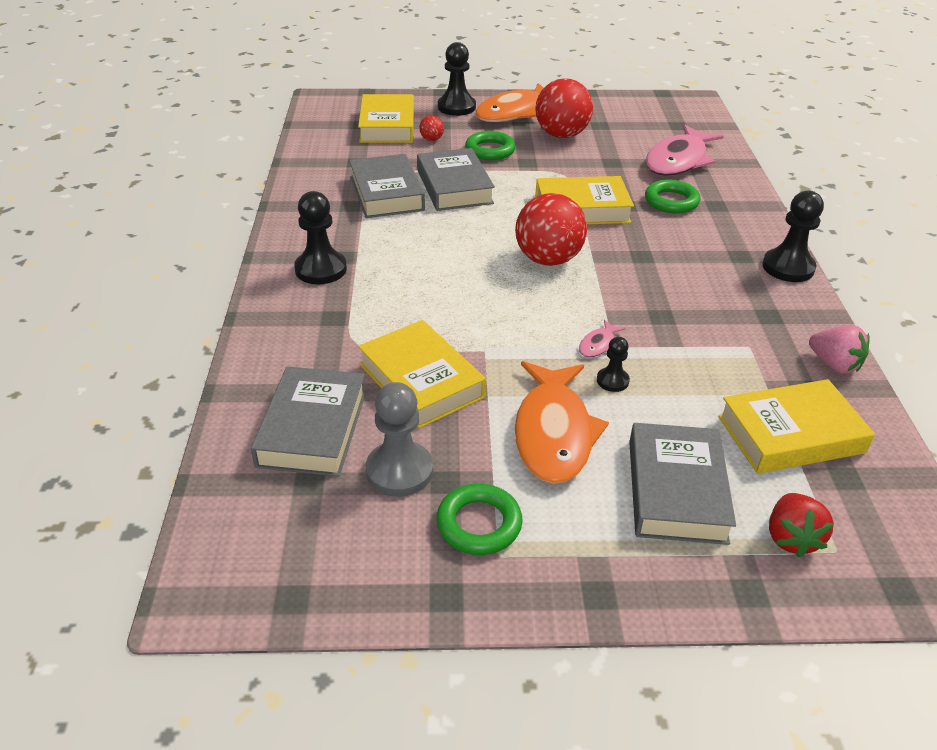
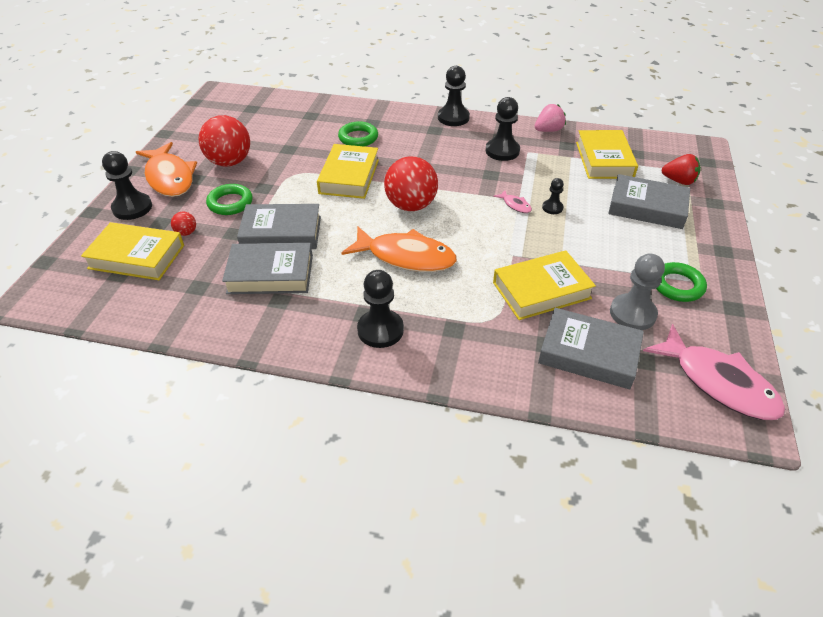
camera: 75 degrees left, 5 degrees up
orange fish [515,361,609,484] -> orange fish moved to [342,227,457,272]
pink fish [646,124,724,176] -> pink fish moved to [643,324,785,420]
none -> black pawn [486,97,520,161]

